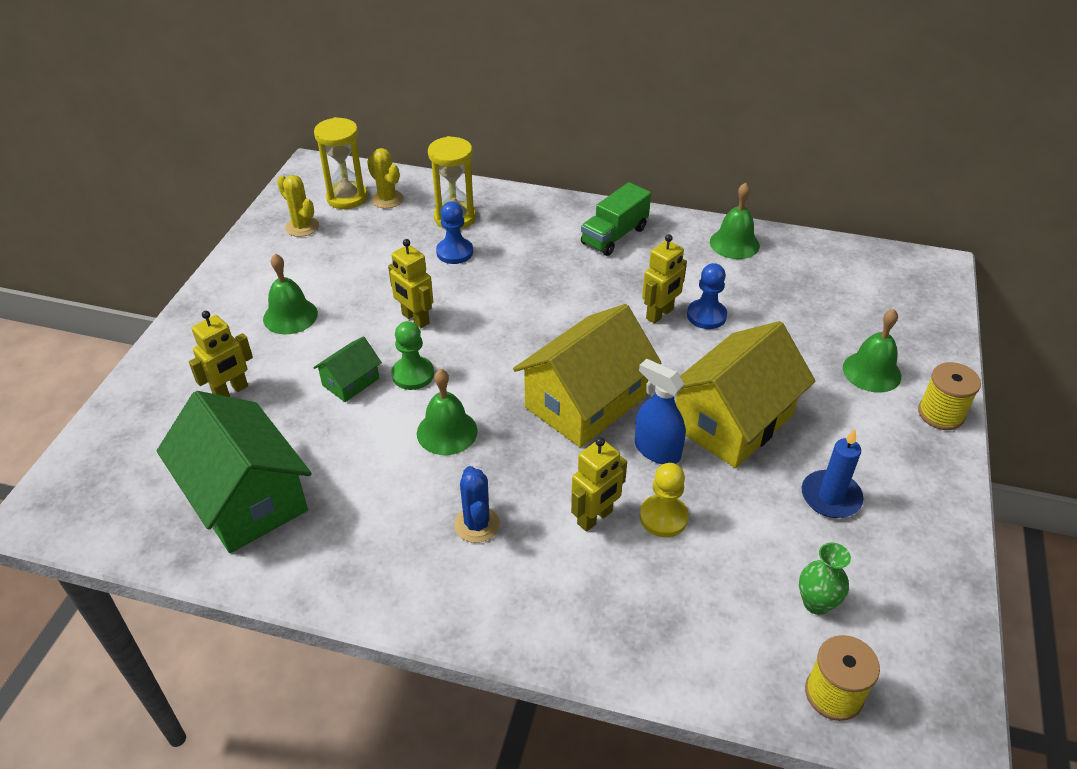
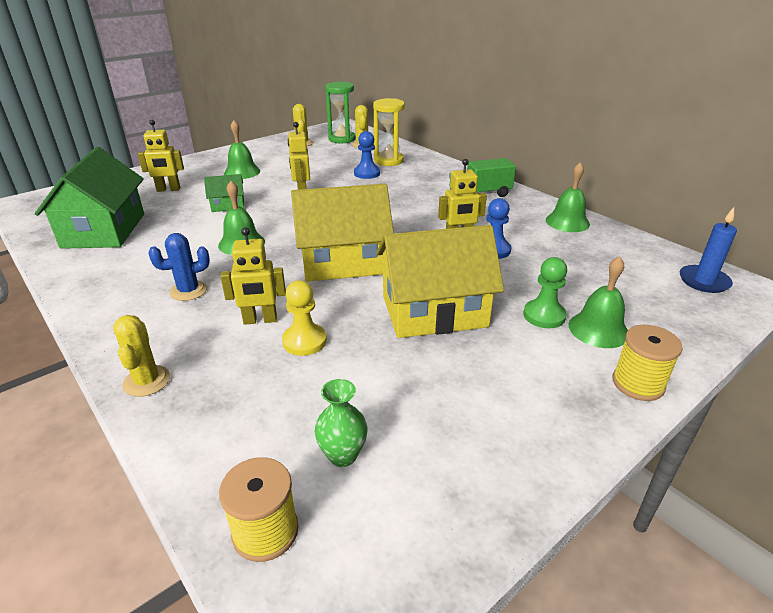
camera: 35 degrees right, 10 degrees down
yellow hourglass [314,117,368,209] -> green hourglass [325,82,356,143]
green pawn [391,321,434,390] -> green pawn moved to [523,257,567,328]
blue cactus [454,466,500,543] -> blue cactus turned 45 degrees clockwise [148,233,210,301]
blue spray bottle [635,359,686,464] -> none
blue candle [801,429,863,518] -> blue candle moved to [680,207,737,293]
none -> yellow cactus [113,315,170,397]

